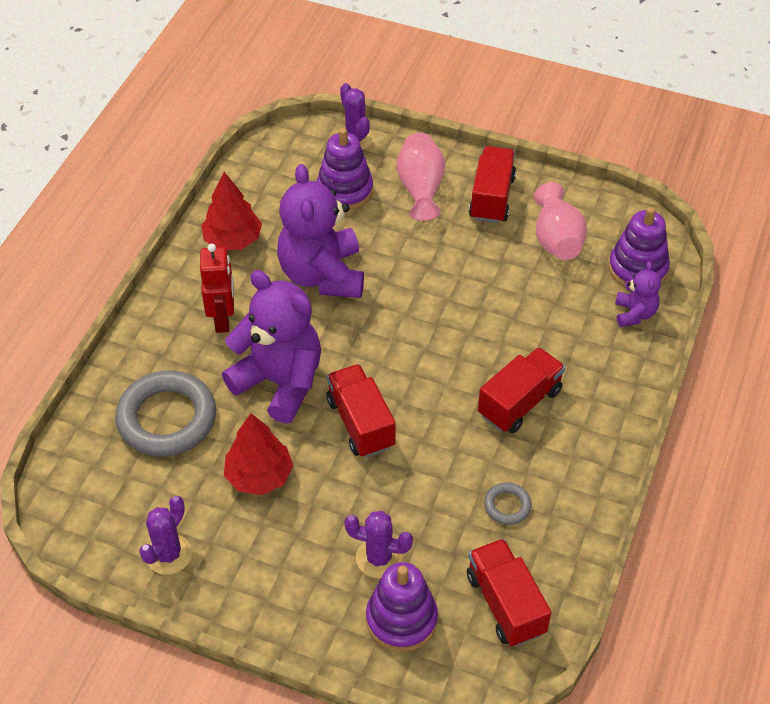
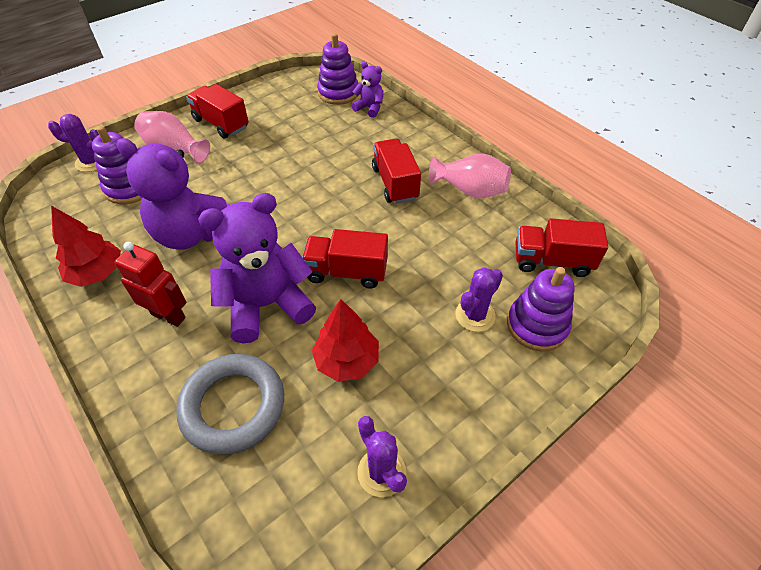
camera: 60 degrees left, 0 degrees up
grey ring [484,482,532,525] -> none
pink vase [534,182,587,260] -> pink vase moved to [429,153,511,198]

